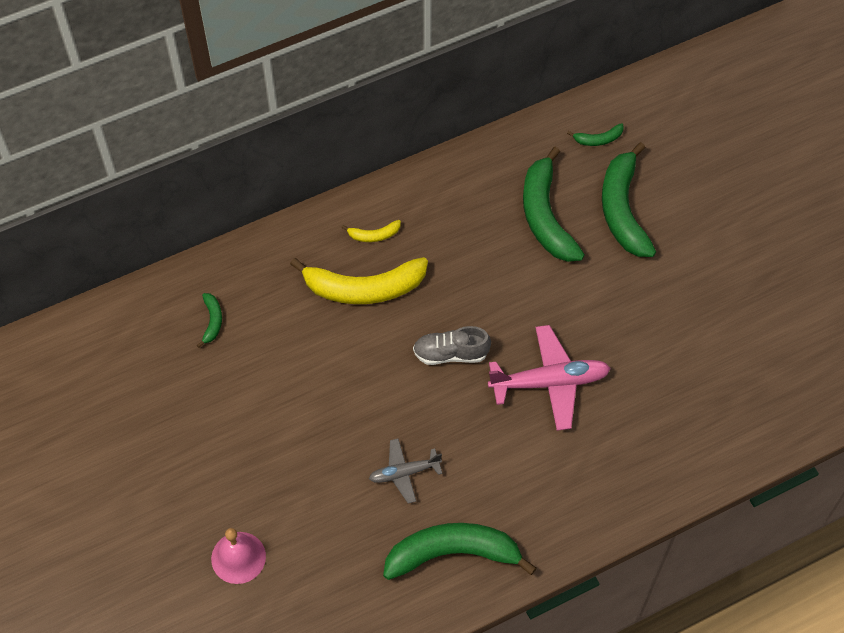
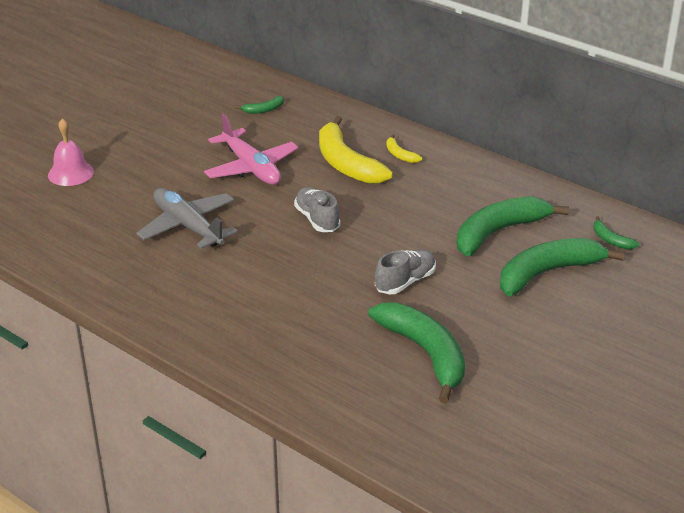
camera: 65 degrees right, 25 degrees down
grey plane [369,439,443,504] -> grey plane [136,188,238,249], size x1.70
green banana [383,523,536,580] -> green banana moved to [368,302,465,403]
pink plane [488,325,611,431] -> pink plane moved to [204,114,299,185]
none -> grey shoe [375,250,436,294]

